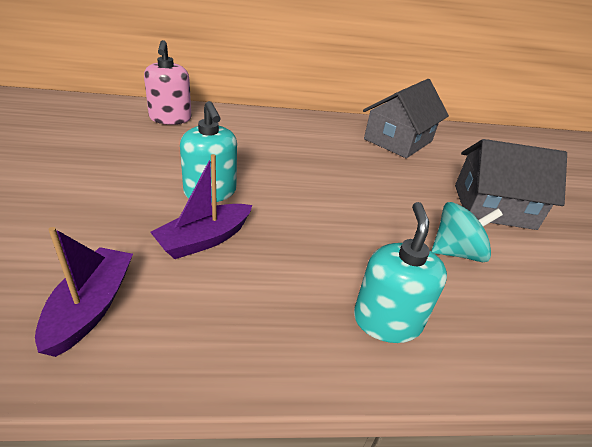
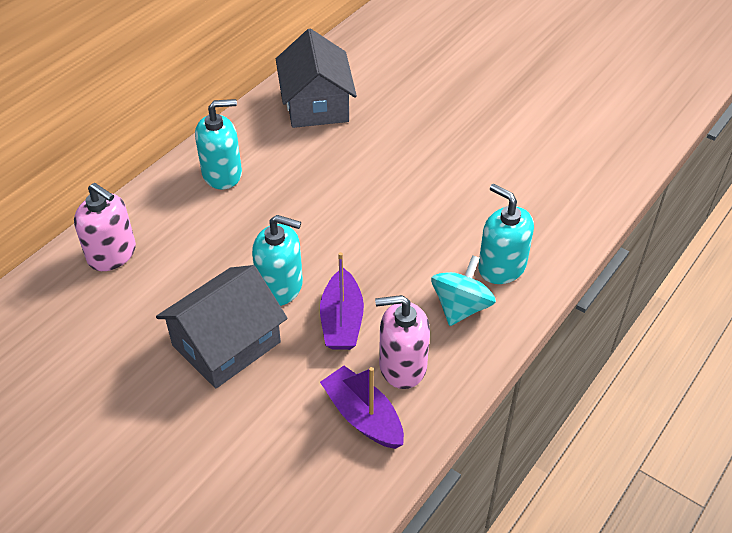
camera: 45 degrees left, 10 degrees up
turquoise spinning top [432,202,503,262] -> turquoise spinning top moved to [431,255,496,326]
grey house [455,139,567,230] -> grey house moved to [156,265,288,388]
none -> turquoise soap dispenser [195,99,242,190]
none -> pink soap dispenser [375,295,430,389]

